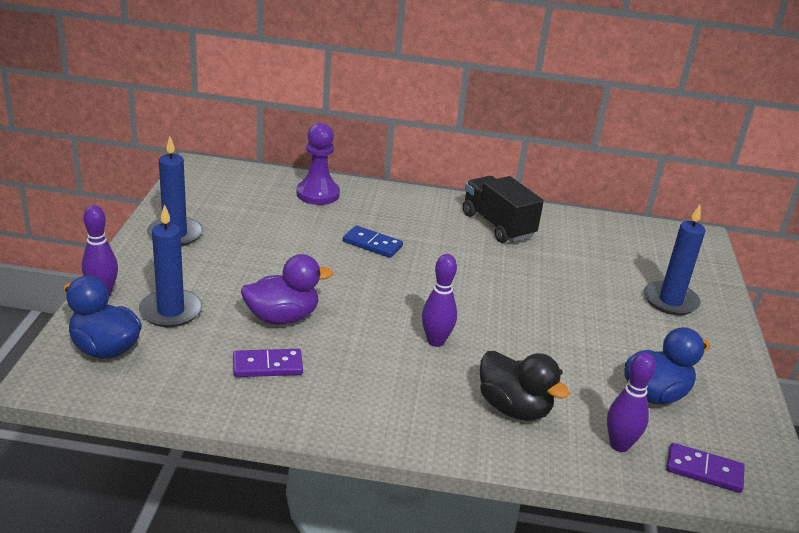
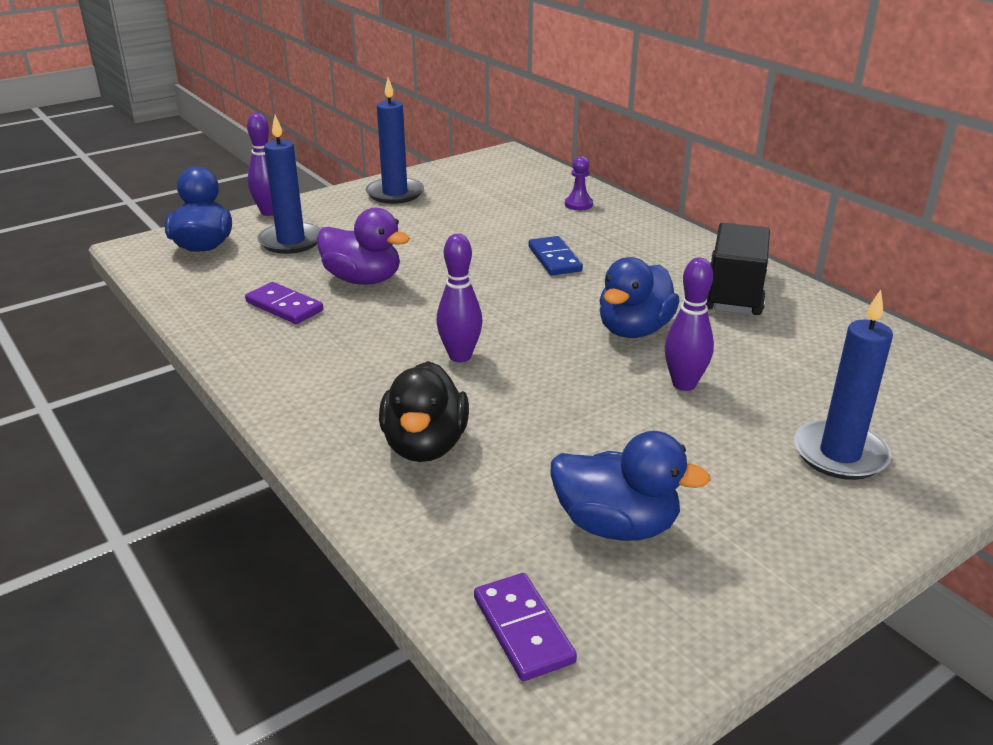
camera: 50 degrees right, 0 degrees up
purple pawn [296,123,340,205] -> purple pawn [565,156,593,210], size x0.54
purple bowling pin [607,352,656,452] -> purple bowling pin moved to [665,258,714,391]
none -> blue duck [599,257,680,338]

